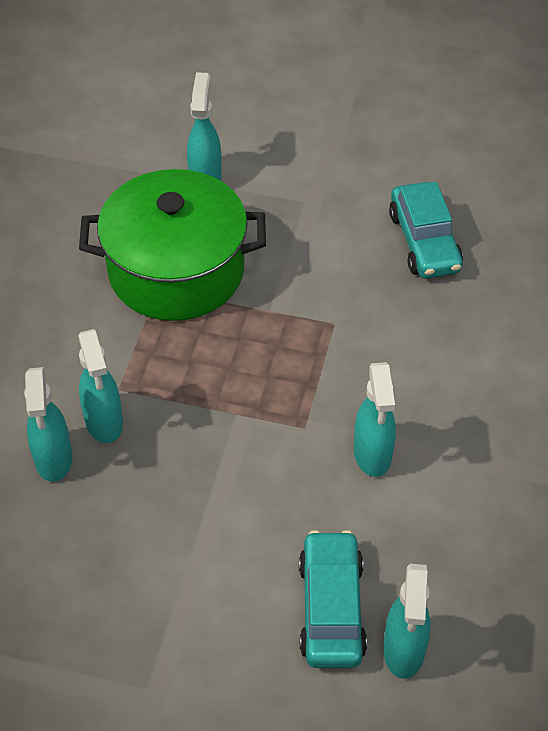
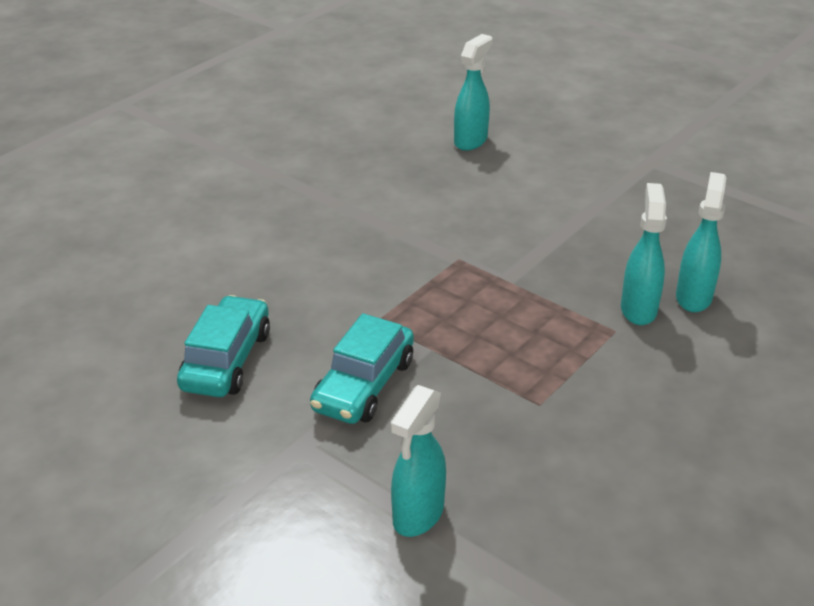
camera: 155 degrees left, 15 degrees down
green pot [79,169,266,321] -> none
turquoise car [299,530,367,668] -> turquoise car moved to [310,313,414,424]
turquoise spray bottle [354,362,396,477] -> none

